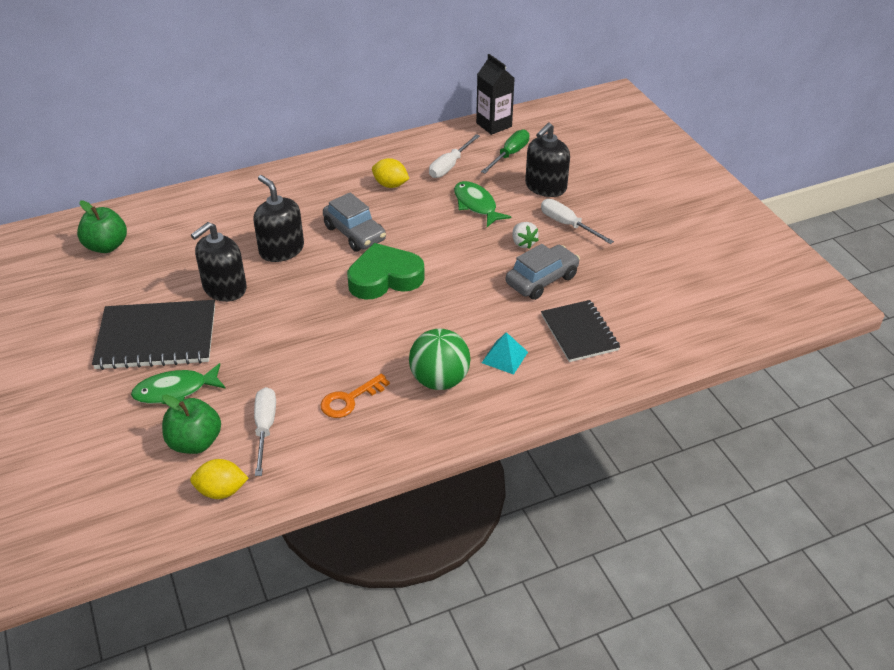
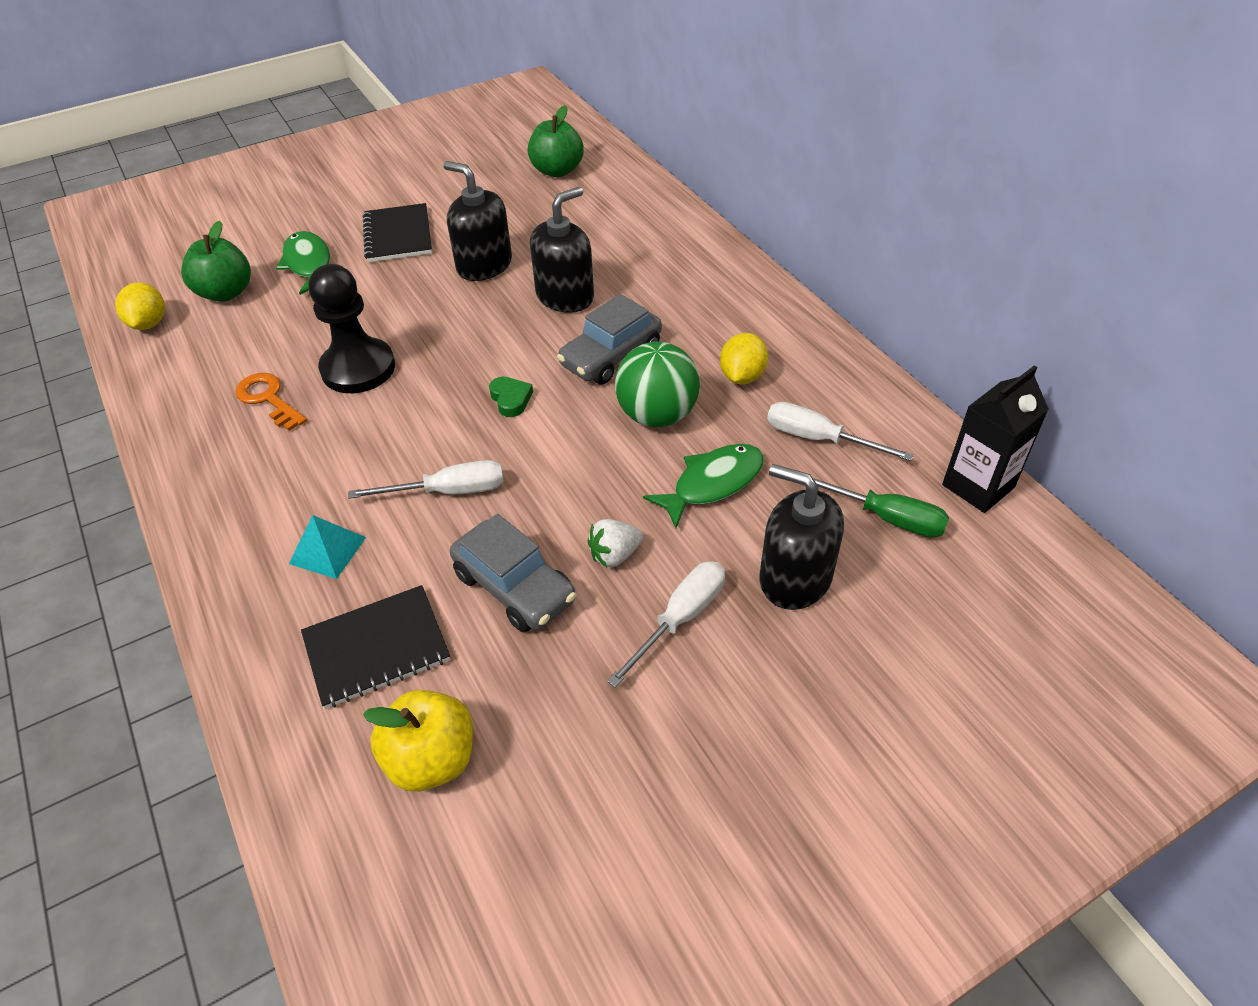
camera: 85 degrees right, 5 degrees up
black notebook [92,300,215,370] -> black notebook [363,203,432,262], size x0.65
white screwdriver [254,387,276,476] -> white screwdriver moved to [348,460,503,499]
green heart [347,243,425,300] -> green heart [489,377,533,417], size x0.43
green ball [409,329,471,390] -> green ball moved to [615,341,700,427]
none -> black pawn [309,264,395,393]
none -> yellow apple [363,690,473,792]

